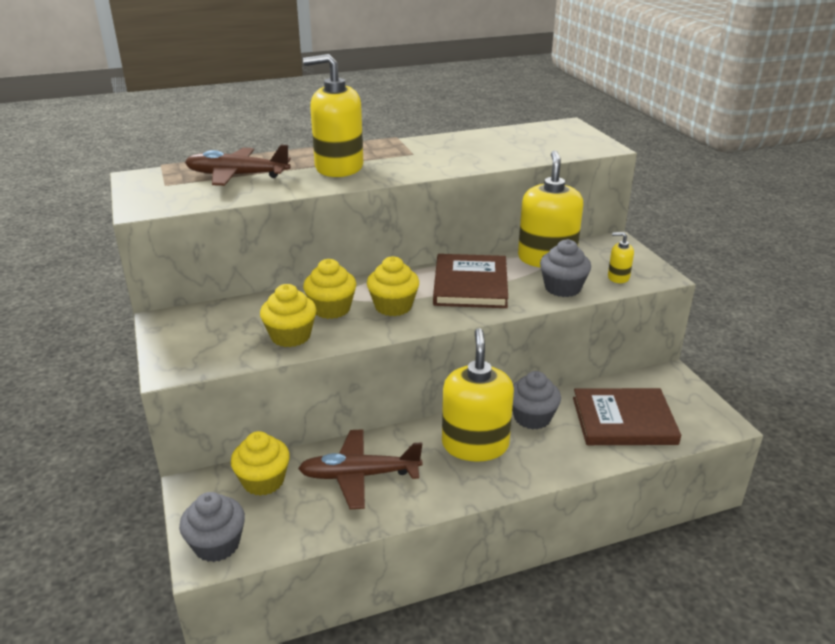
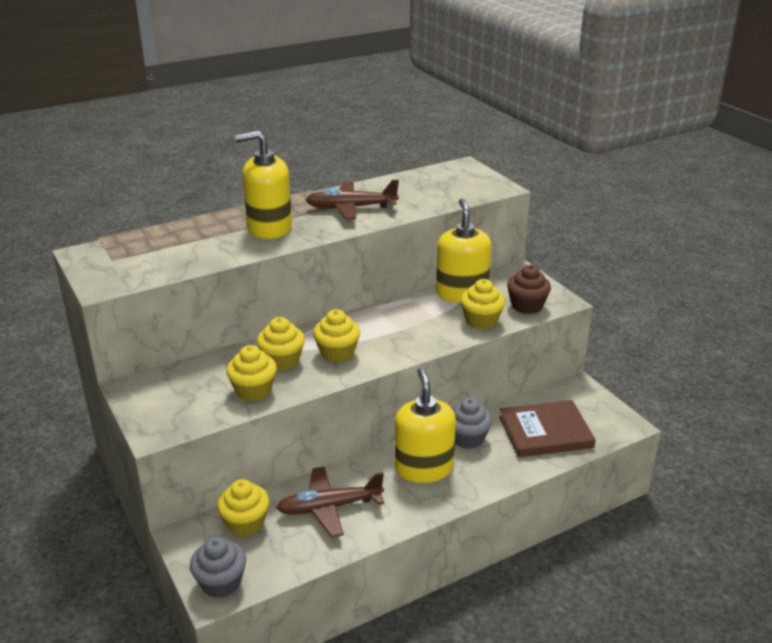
camera: 10 degrees left, 0 degrees up
brown plane [185,145,291,186] -> brown plane moved to [306,180,399,219]
brown book [433,254,508,308] -> none
grey cupcake [540,239,591,297] -> yellow cupcake [461,279,505,329]
yellow soap dispenser [608,232,634,283] -> brown cupcake [507,265,551,314]

